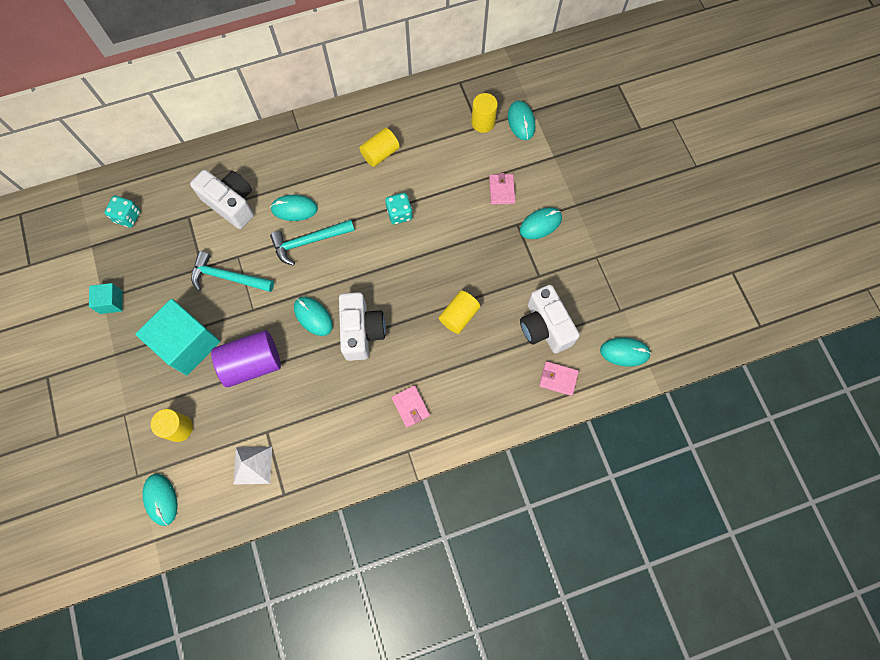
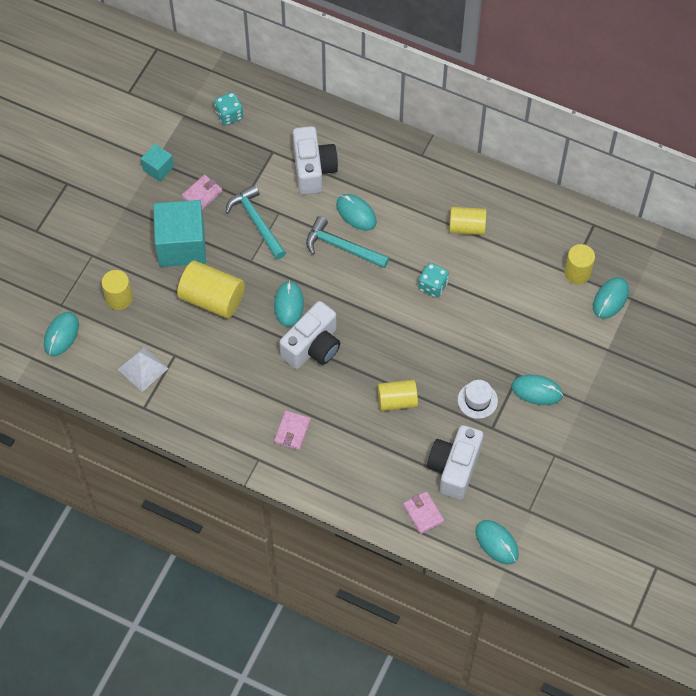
camera: 45 degrees right, 10 degrees down
purple cylinder [211,330,281,387] -> yellow cylinder [177,260,245,318]
pink wallet [489,173,516,205] -> pink wallet moved to [182,175,222,210]
none -> white hat [458,380,498,419]

